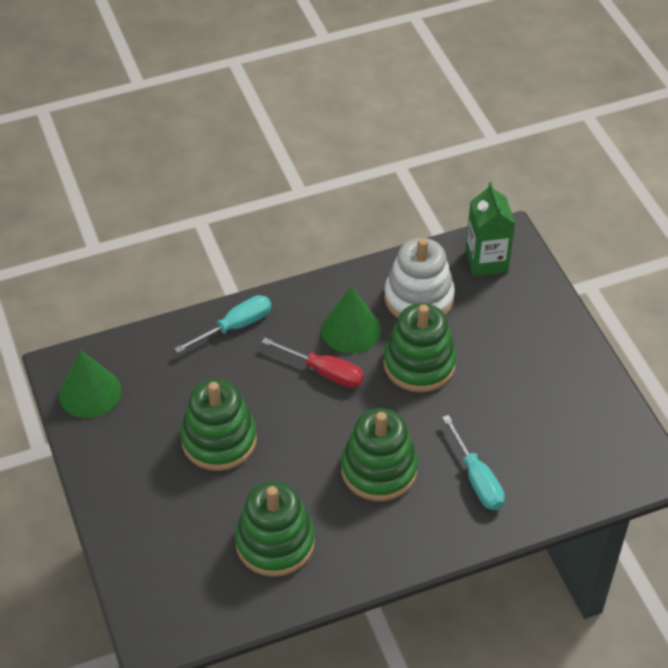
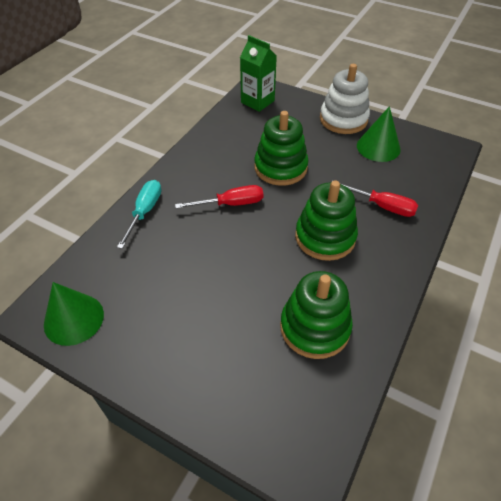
camera: 40 degrees left, 0 degrees up
green stacking toy [180,379,257,471] -> none
green cone [321,286,381,354] -> green cone moved to [357,106,401,162]
white stacking toy [384,238,455,318] -> white stacking toy moved to [320,64,370,134]
turquoise screwdriver [442,415,505,510] -> red screwdriver [342,184,418,217]

